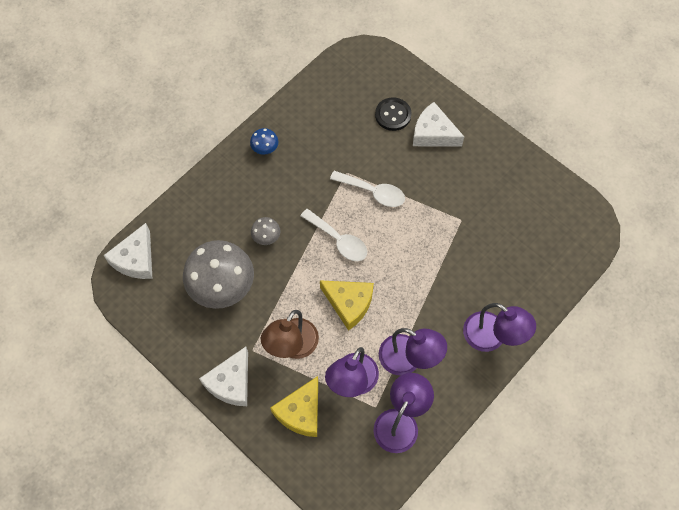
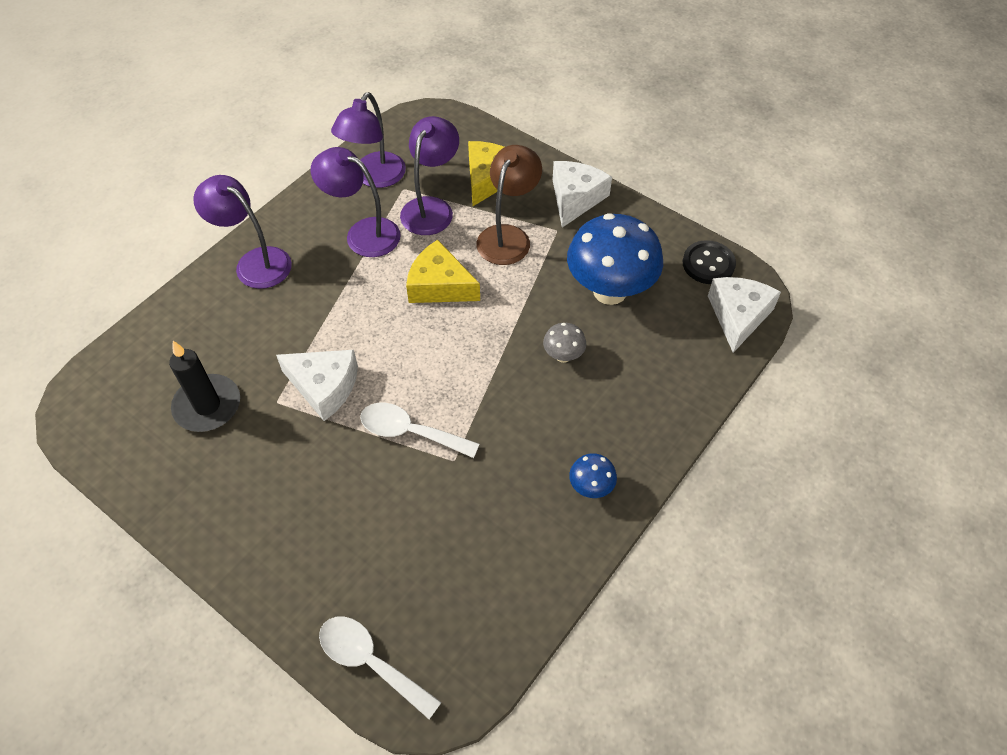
camera: 175 degrees right, 10 degrees down
grey mushroom [183,240,254,309] -> blue mushroom [567,213,663,305]
white spoon [301,209,367,261] -> white spoon moved to [319,617,442,719]
black button [375,97,412,131] -> black button moved to [683,240,736,284]
white cheese [413,102,464,147] -> white cheese moved to [276,350,358,421]
none -> black candle [169,341,240,432]

